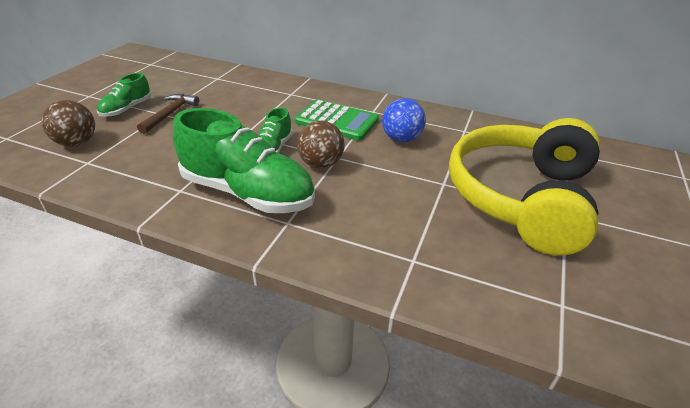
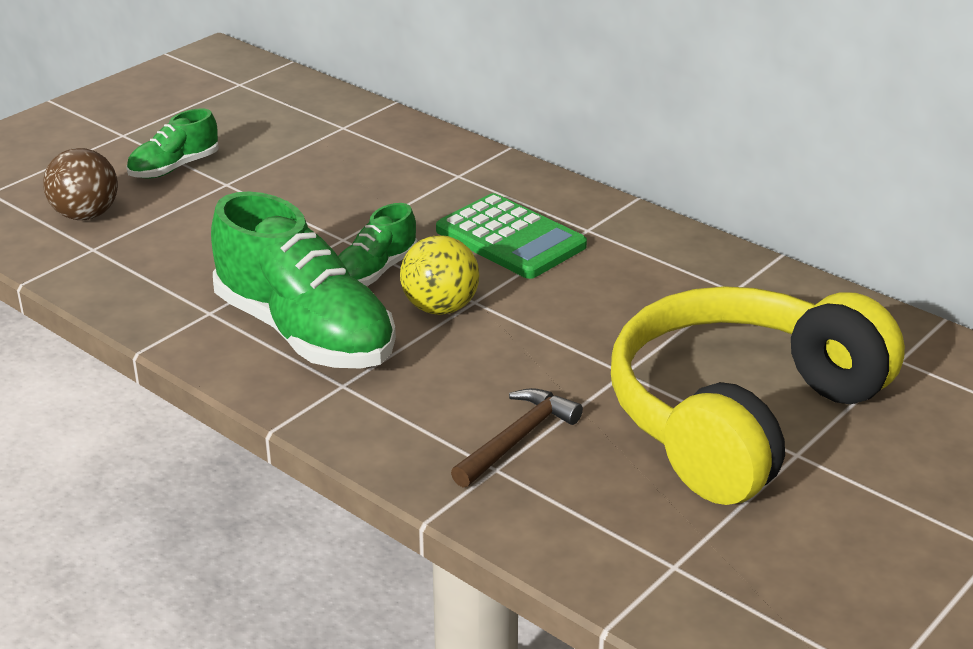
camera: 20 degrees right, 5 degrees down
brown hammer [137,94,199,134] -> brown hammer moved to [451,388,583,488]
brown ball [297,121,345,168] -> yellow ball [400,235,479,315]
blue ball [382,98,426,142] -> none

